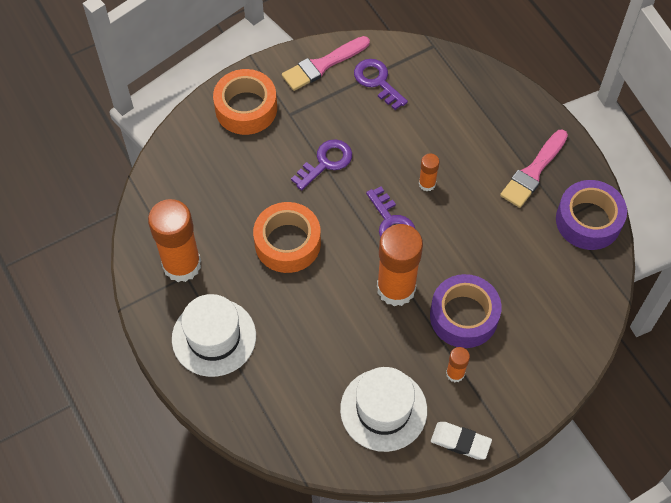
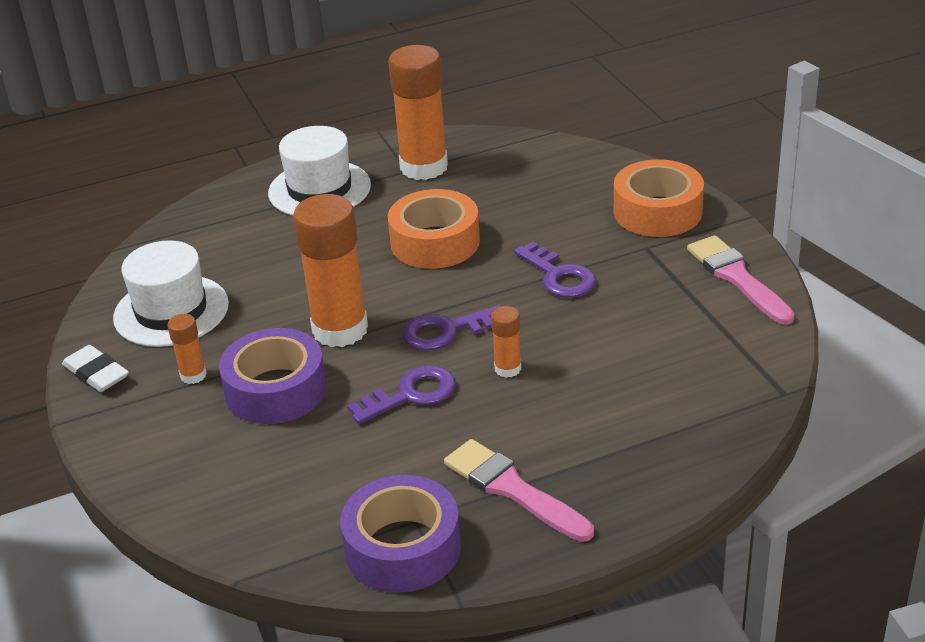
camera: 100 degrees right, 25 degrees down
purple key [354,59,408,110] -> purple key moved to [347,365,456,424]
white eraser [431,422,492,460] -> white eraser turned 75 degrees counterclockwise [62,345,129,392]

